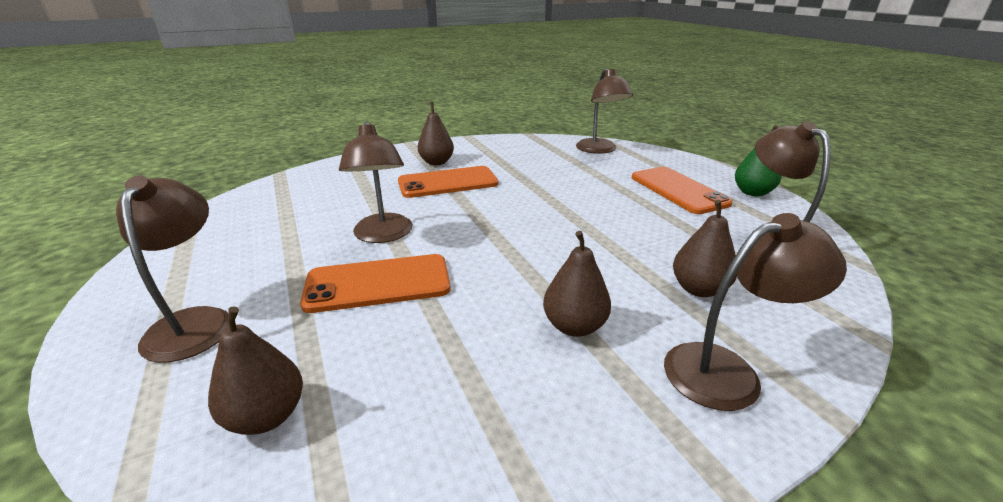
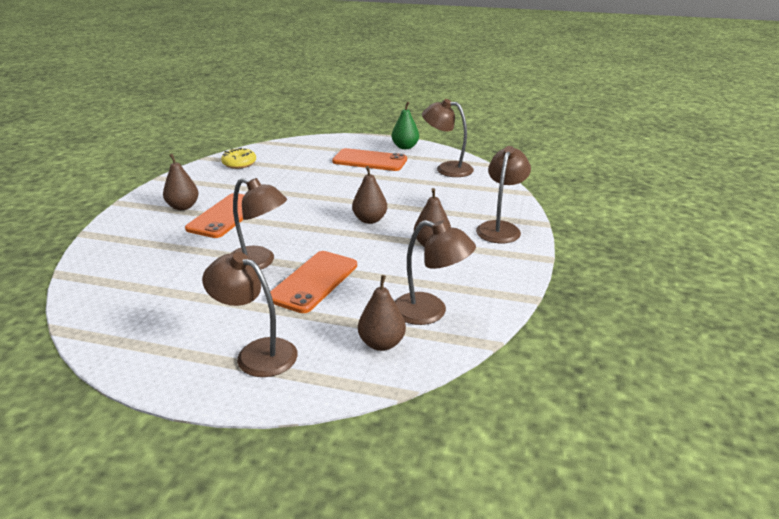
camera: 50 degrees left, 0 degrees up
brown lamp [576,68,633,154] -> brown lamp moved to [395,220,476,325]
brown pear [673,200,737,297] -> brown pear moved to [352,166,387,224]
none -> yellow donut [221,148,256,169]

